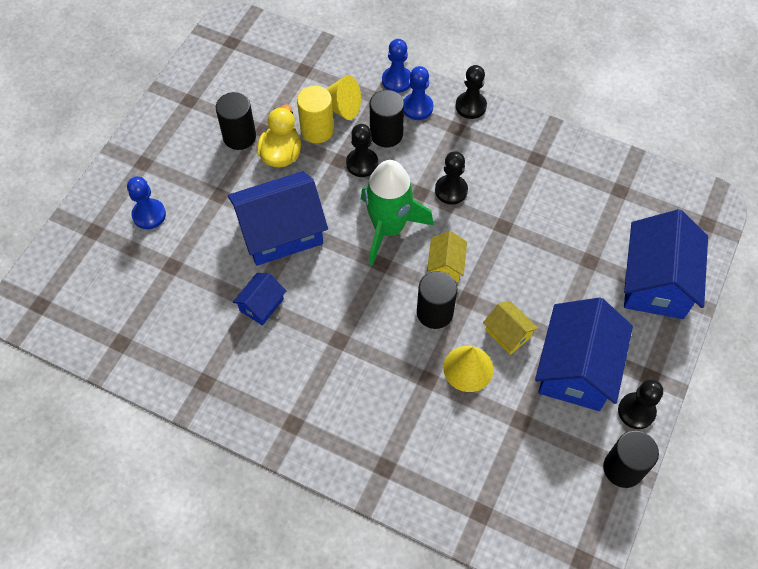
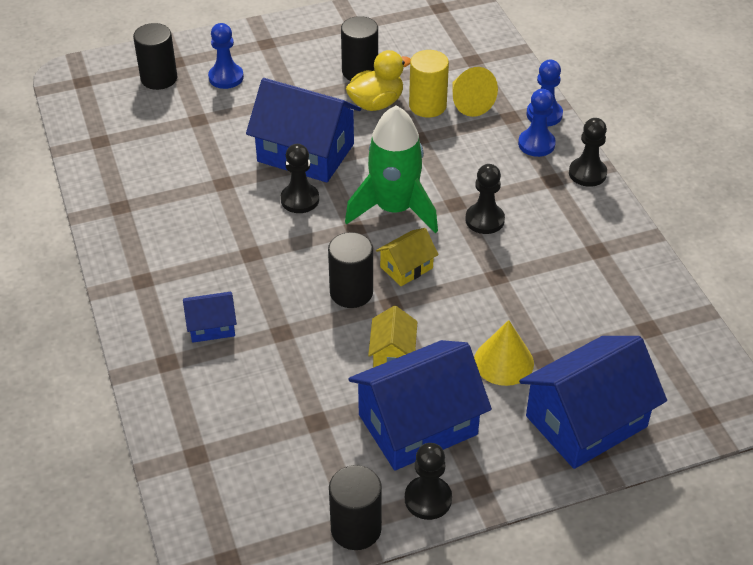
camera: 45 degrees right, 15 degrees down
blue house [233,273,286,325] -> blue house moved to [183,292,237,343]
black pawn [346,124,378,177] -> black pawn moved to [281,144,319,213]
black cylinder [370,90,404,148] -> black cylinder moved to [133,23,177,90]
yellow cone [443,346,494,392] -> yellow cone moved to [474,320,534,386]

